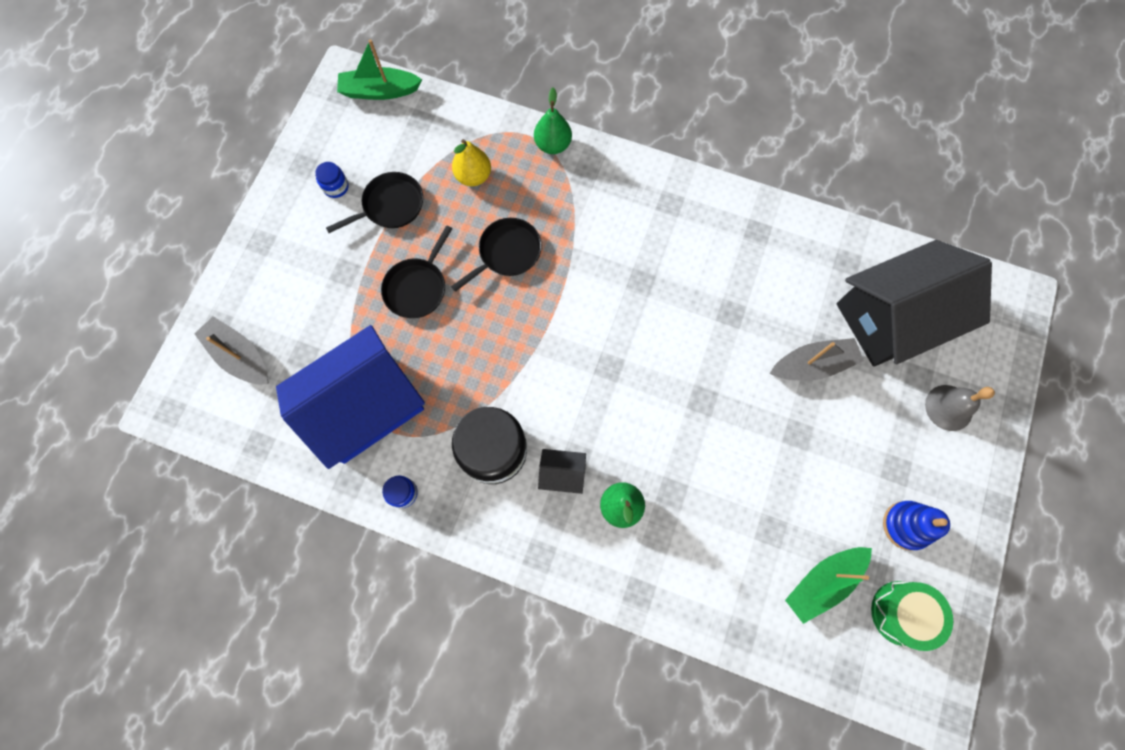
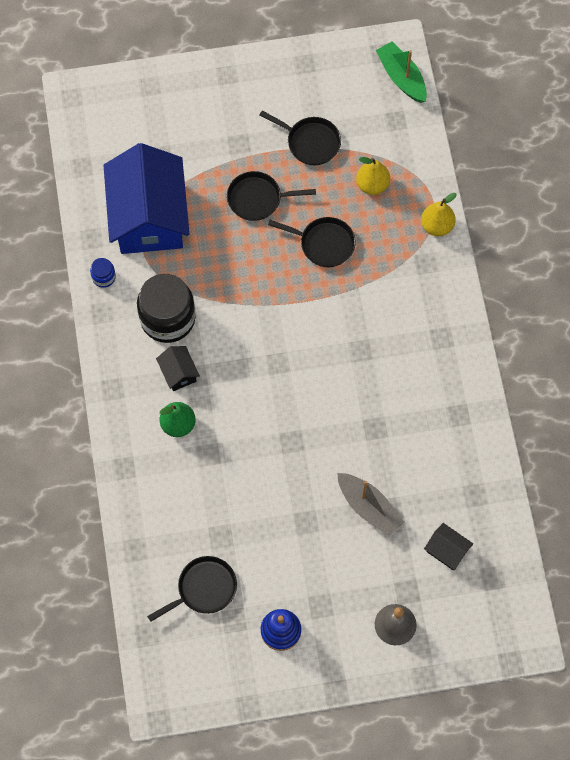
camera: 60 degrees right, 5 degrees down
grey boat [195,316,268,384] -> none
blue house [276,325,425,469] -> blue house turned 60 degrees clockwise [103,143,189,254]
blue jar [315,162,349,198] -> none
green pear [534,88,572,154] -> yellow pear [421,193,456,236]
green boat [785,547,872,624] -> black pan [147,556,237,622]
black house [837,240,992,367] -> black house [424,523,473,570], size x0.40
green drum [871,581,953,651] -> none

